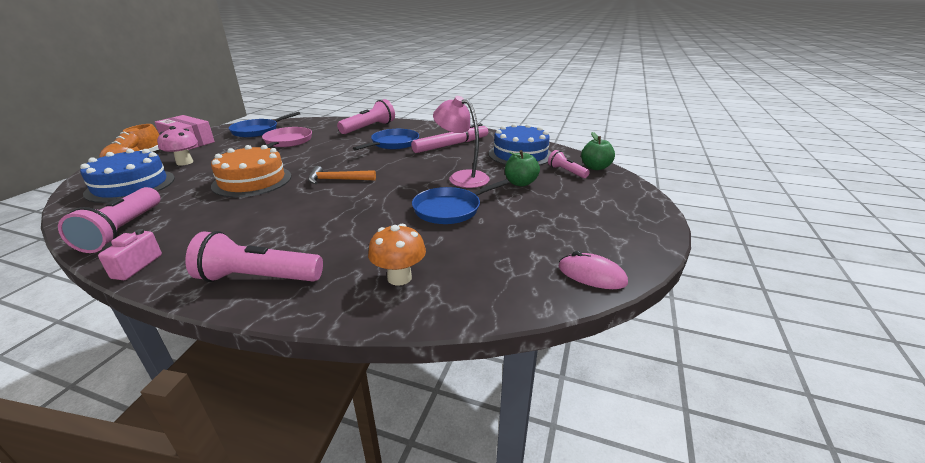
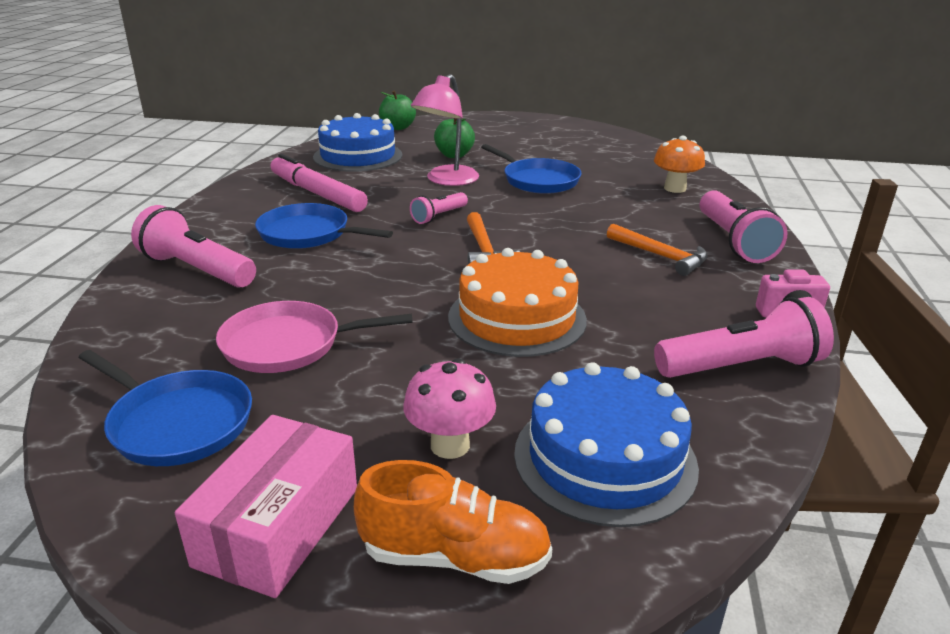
camera: 100 degrees left, 0 degrees up
pink flashlight [548,150,590,178] -> pink flashlight moved to [410,192,468,224]
pink mouse [559,251,628,289] -> none
none -> orange hammer [607,224,708,276]

